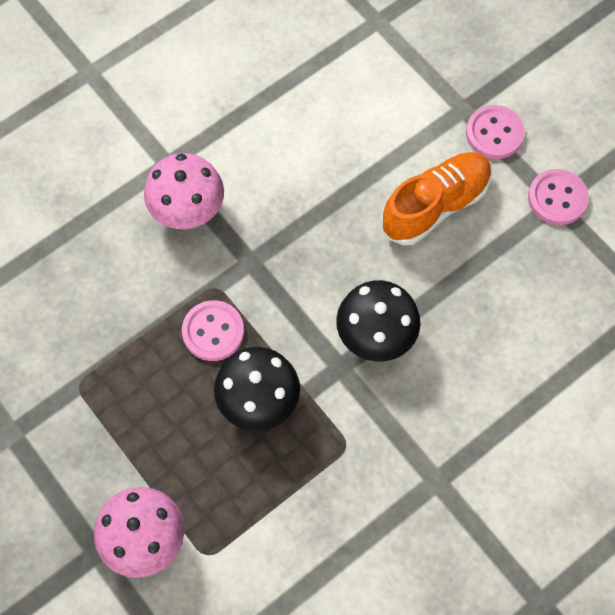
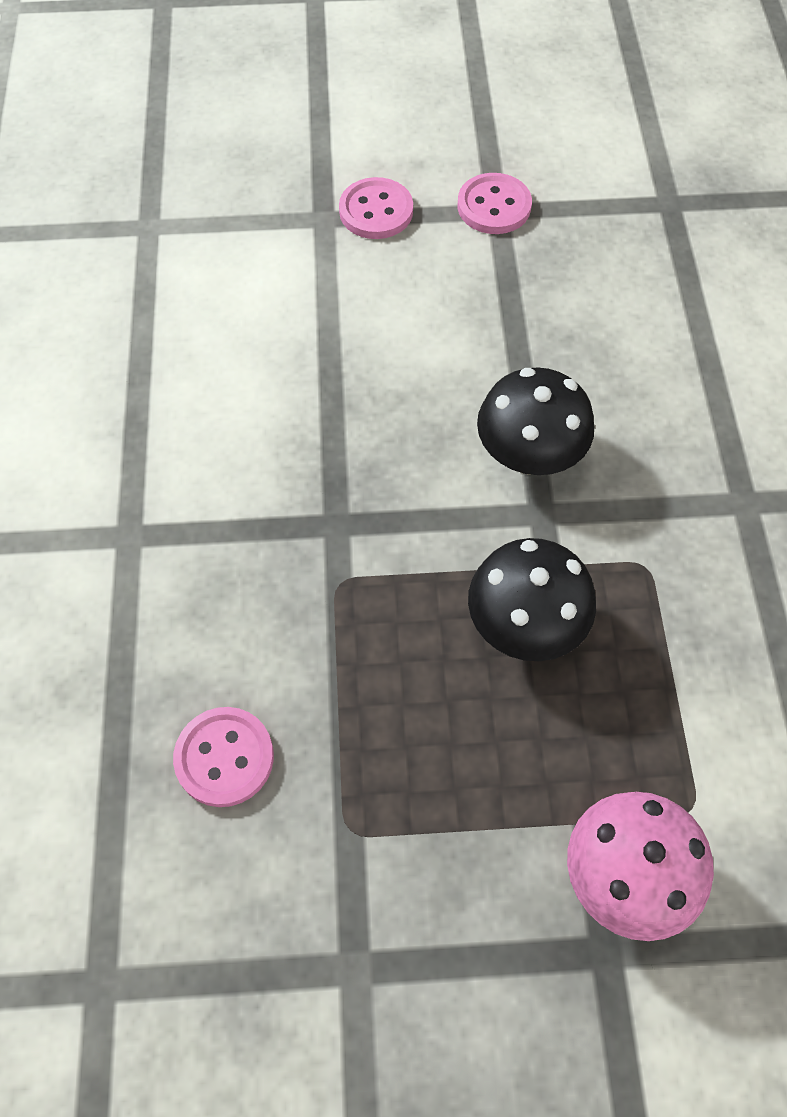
camera: 55 degrees left, 5 degrees down
pink mushroom [144,153,224,229] -> none
pink button [182,300,244,361] -> pink button moved to [173,707,274,807]
orange shoe [381,152,492,245] -> none

